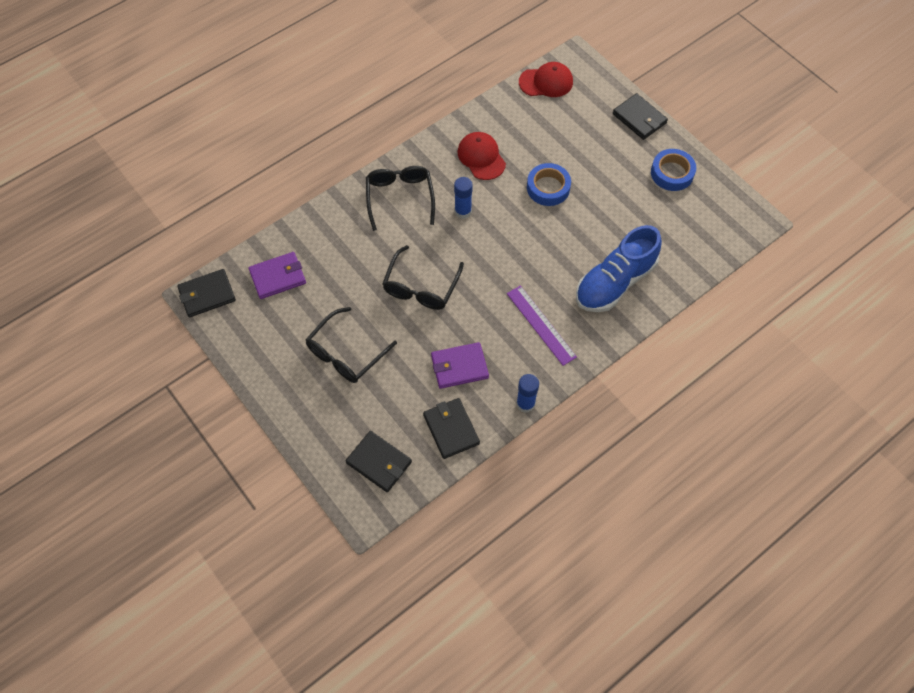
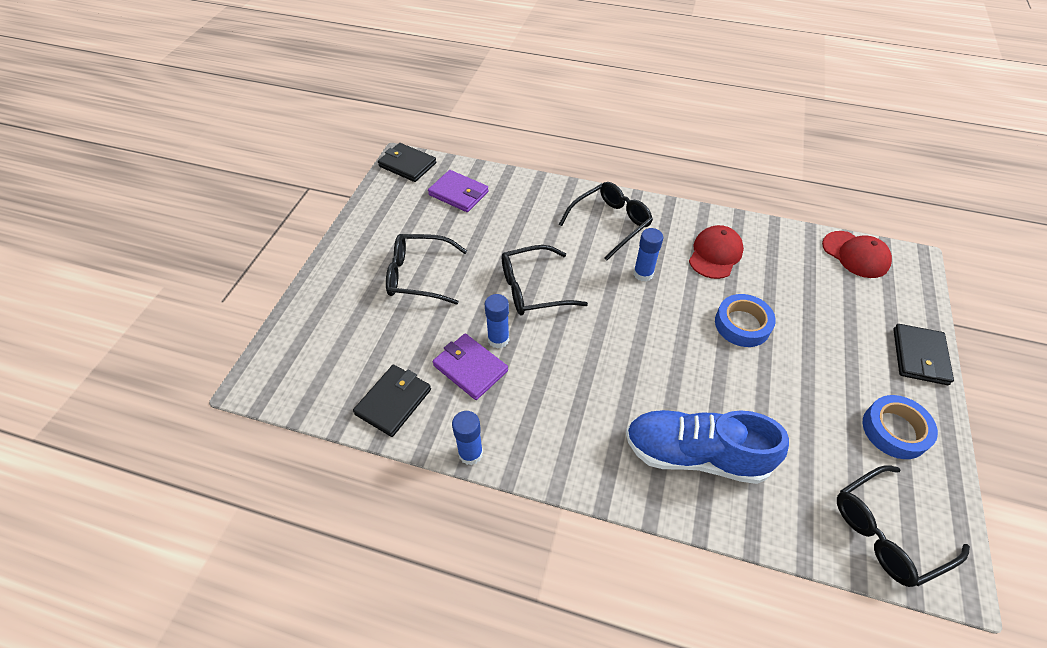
camera: 55 degrees right, 10 degrees down
black wallet [346,431,412,492] -> none
purple ruler [507,285,577,366] -> none
none -> blue glue stick [485,294,509,349]
none -> black glasses [837,465,970,587]

